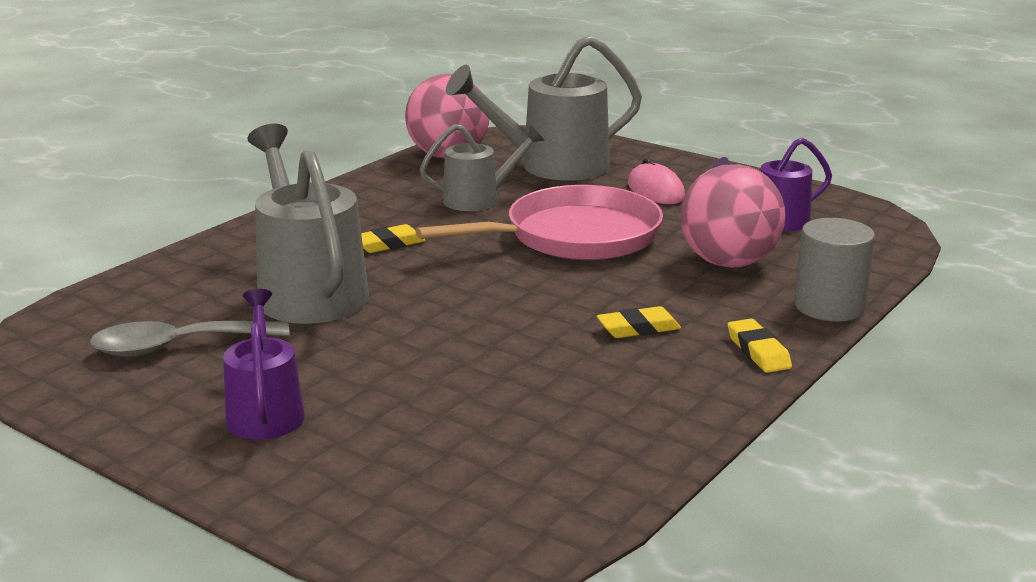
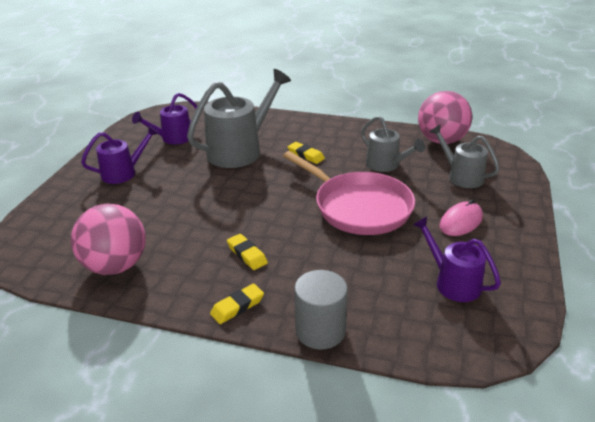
camera: 70 degrees right, 10 degrees up
grey spoon [90,321,289,357] -> purple watering can [132,93,197,144]
grey watering can [446,35,642,181] -> grey watering can [429,124,500,188], size x0.59
pink ball [680,164,785,268] -> pink ball moved to [71,204,146,275]

